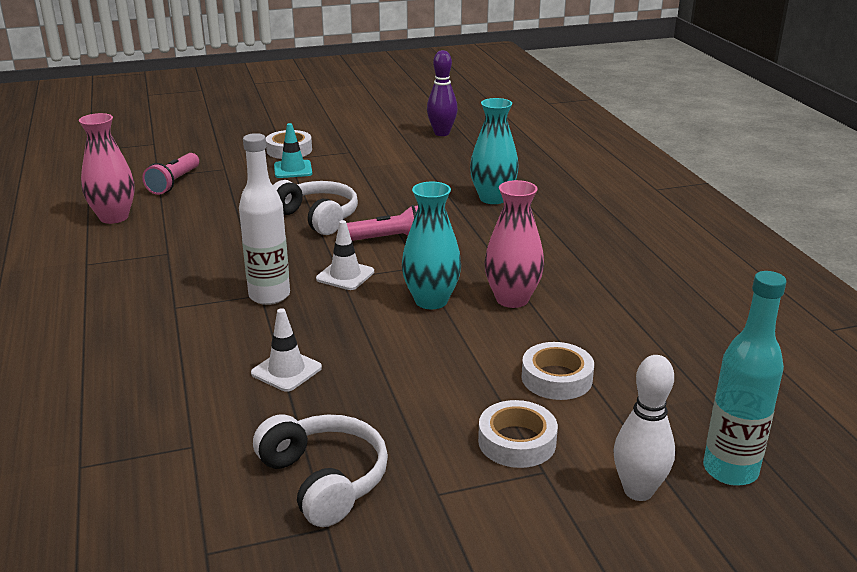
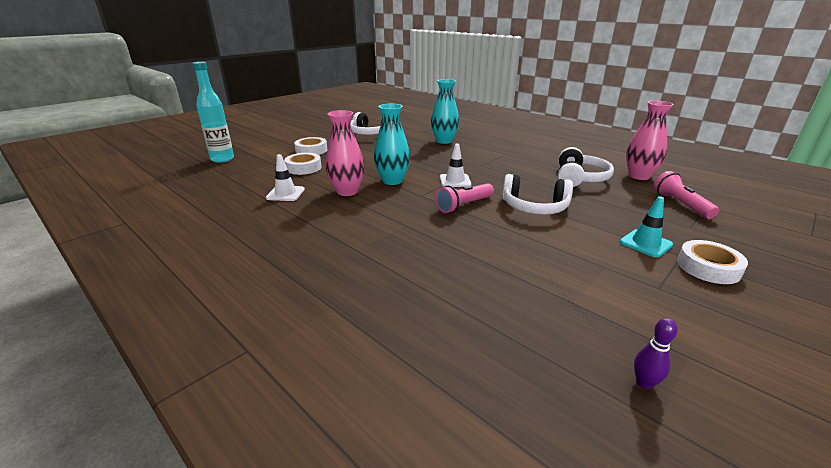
camera: 150 degrees right, 0 degrees up
white bottle [239,133,290,305] -> none
white traffic cone [251,308,322,392] -> white traffic cone moved to [266,154,305,201]
purple bowling pin [427,50,458,136] -> purple bowling pin [634,318,678,389], size x0.55
turquoise vase [470,98,519,204] -> turquoise vase moved to [431,79,459,144]
white bowling pin [614,355,675,501] -> none
none -> white headphones [558,147,614,187]

